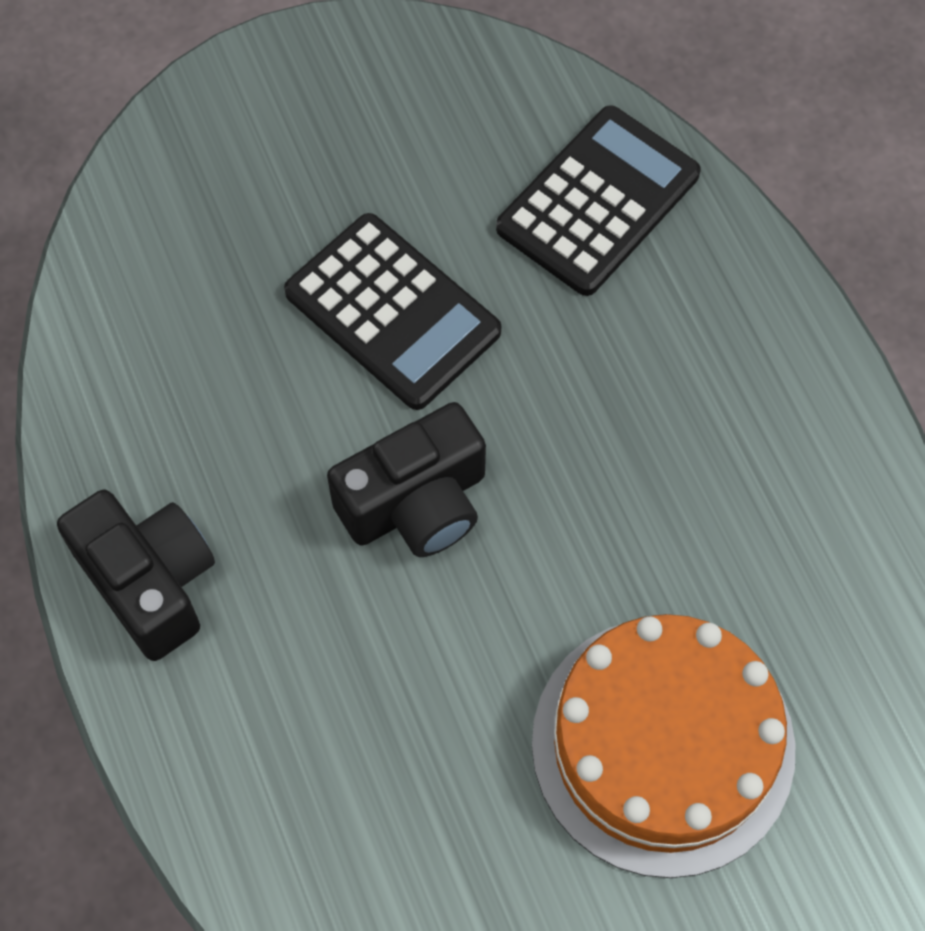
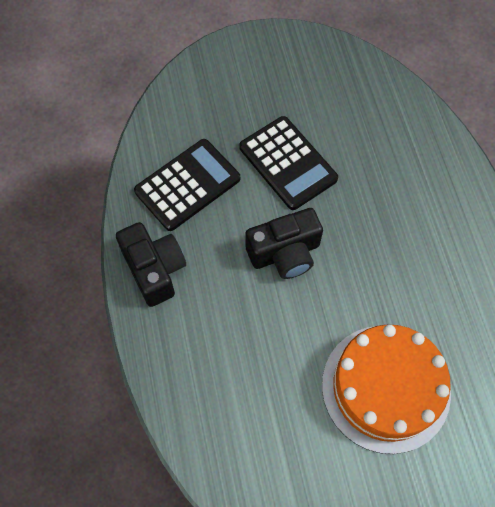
camera: 10 degrees right, 0 degrees up
black calculator [496,105,701,296] -> black calculator moved to [134,139,240,231]

